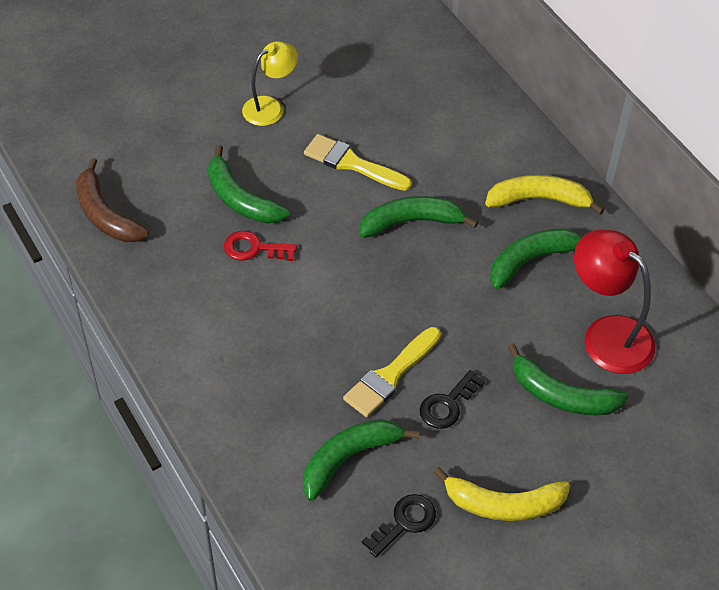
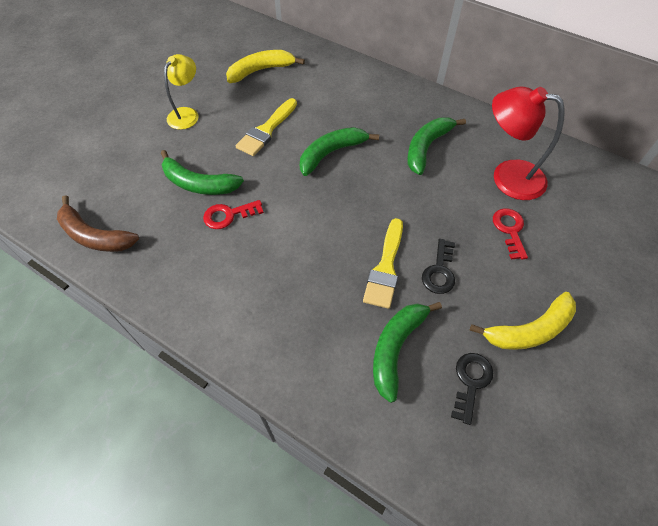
camera: 25 degrees left, 5 degrees up
yellow brush [304,134,412,191] -> yellow brush turned 60 degrees counterclockwise [236,98,297,156]
yellow banana [485,175,604,215] -> yellow banana moved to [226,50,305,83]
green banana [508,343,628,415] -> red key [493,208,528,260]

